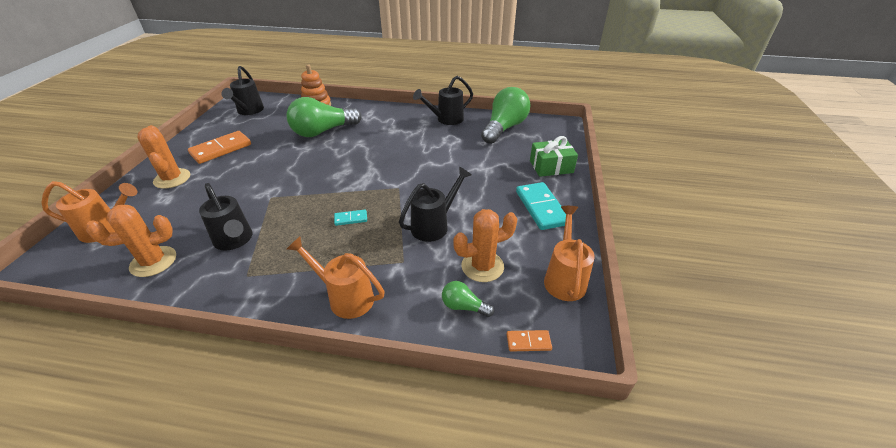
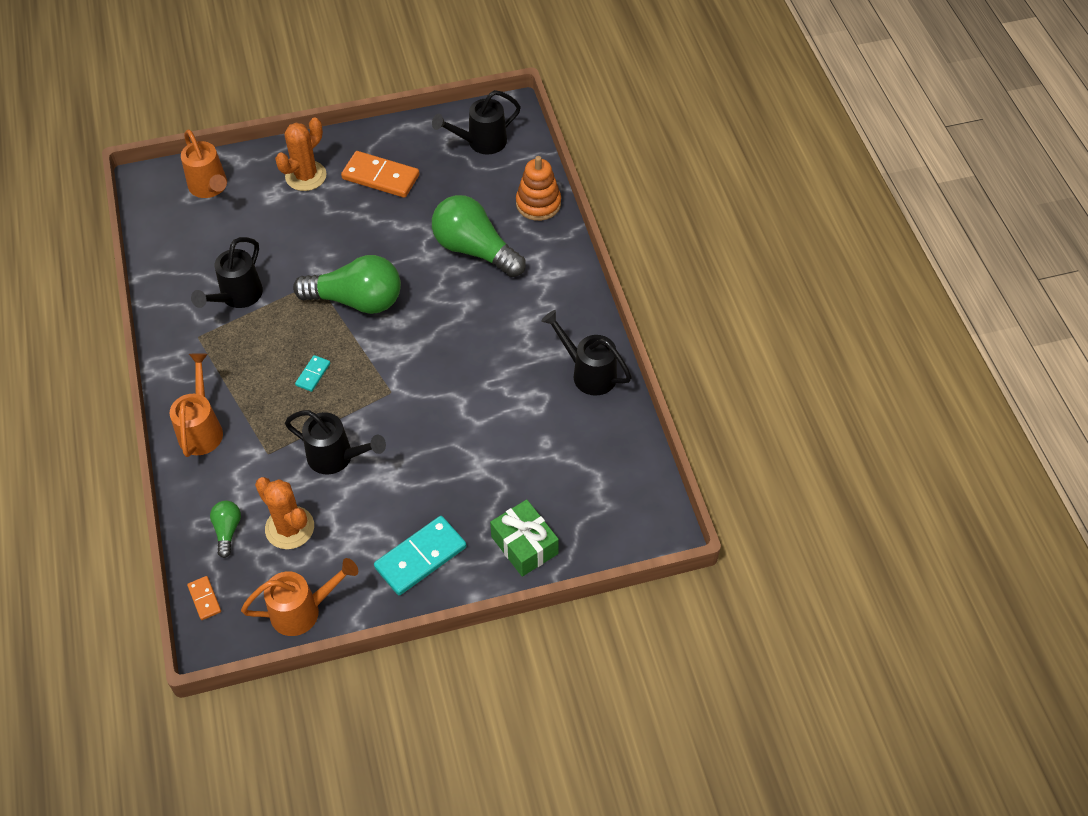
camera: 65 degrees right, 15 degrees up
orange cactus [86,205,176,277] -> none
turquoise domino [334,209,367,226] -> turquoise domino turned 60 degrees clockwise [295,355,330,392]
green light bulb [481,87,531,144] -> green light bulb moved to [293,255,401,314]

